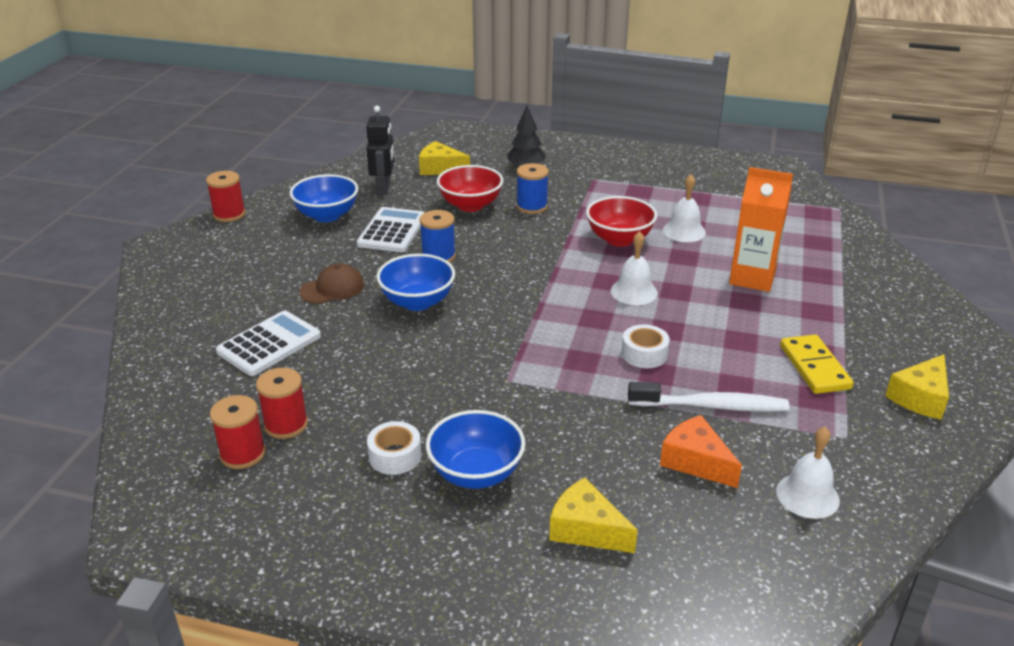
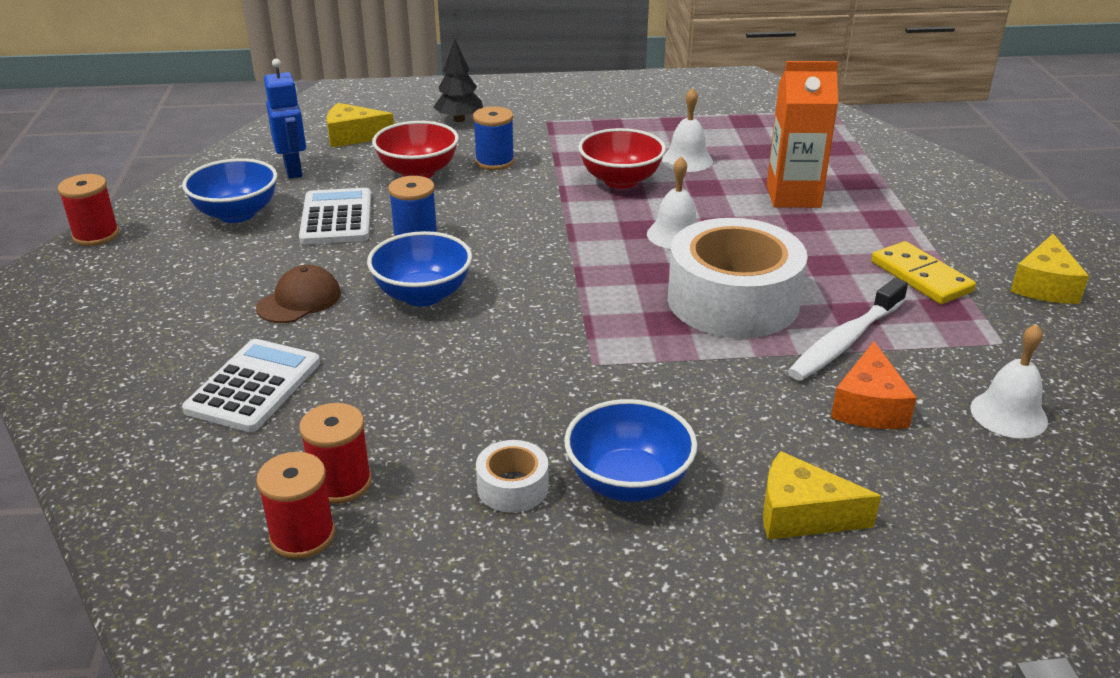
camera: 20 degrees left, 0 degrees up
black robot [366,106,394,195] -> blue robot [264,59,306,179]
white tape [622,324,670,368] -> white tape [668,218,808,338], size x2.31
white toothbrush [628,382,789,412] -> white toothbrush turned 150 degrees clockwise [788,278,908,381]
orange cheese [660,415,742,488] -> orange cheese turned 105 degrees counterclockwise [831,341,917,429]

